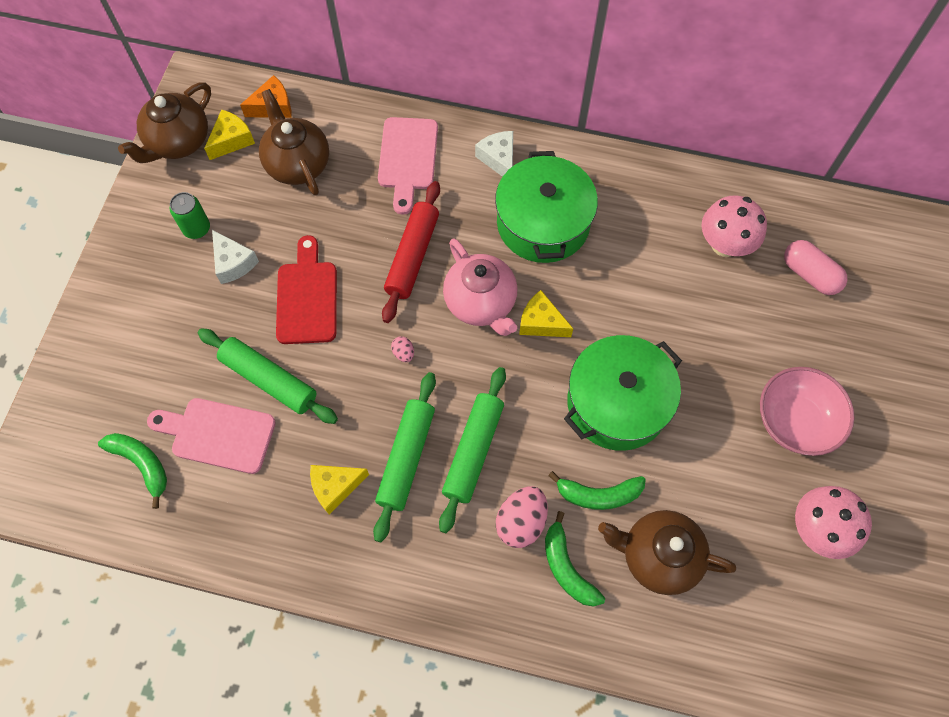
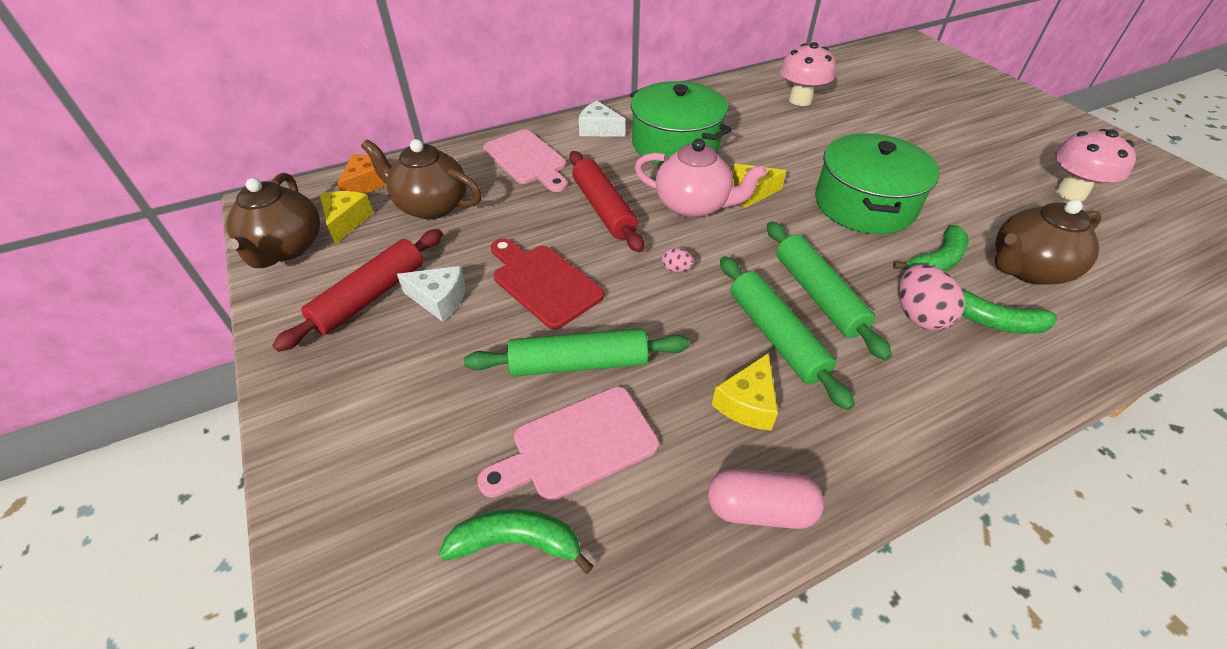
camera: 40 degrees left, 20 degrees down
green can [170,192,210,239] -> red rolling pin [272,229,443,352]
pink bowl [760,367,855,456] -> none
pink capsule [784,240,848,295] -> pink capsule moved to [708,469,824,529]

